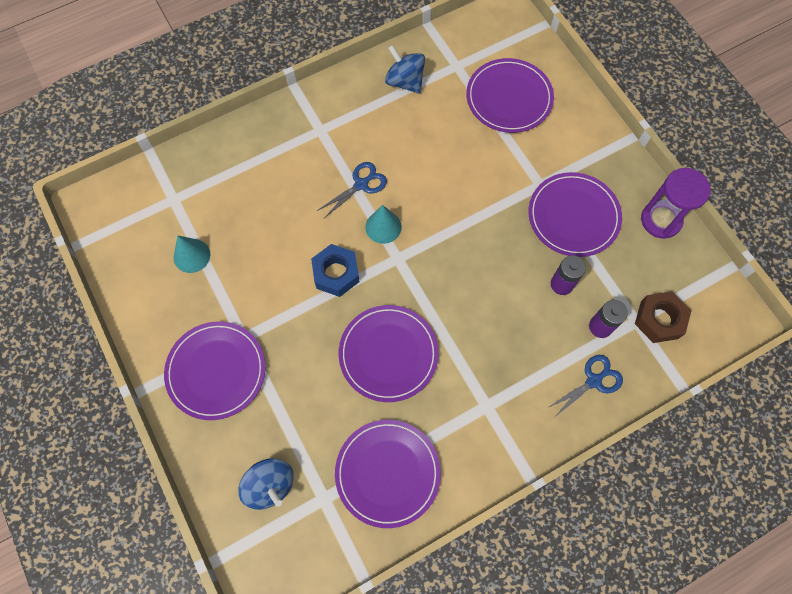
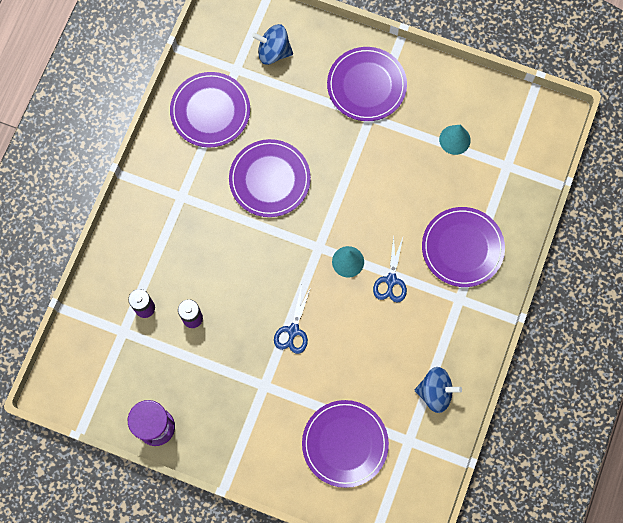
camera: 140 degrees right, 5 degrees up
blue nut [311,244,360,297] -> none
purple plate [529,172,622,257] -> purple plate moved to [422,207,505,287]
blue scissors [547,355,623,417] -> blue scissors moved to [274,285,311,354]
brown nut [635,291,692,343] -> none

